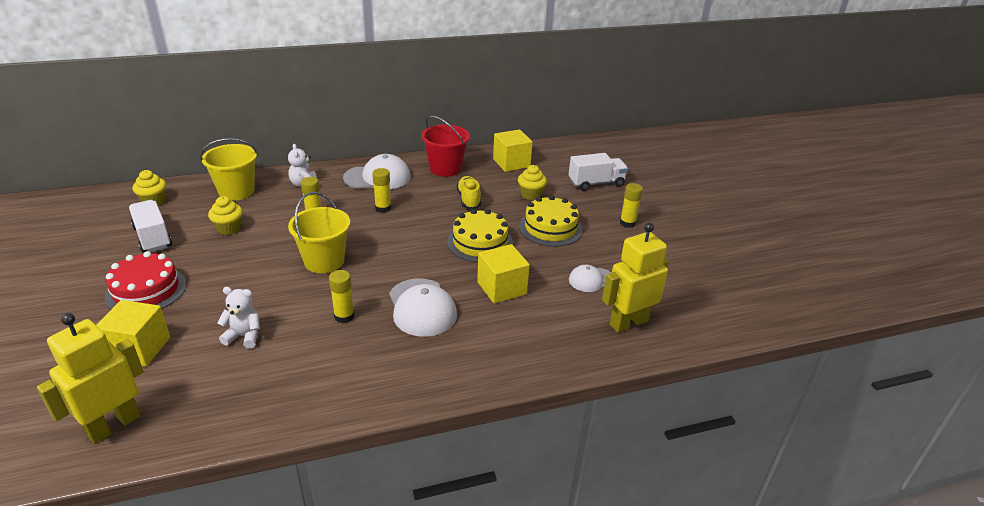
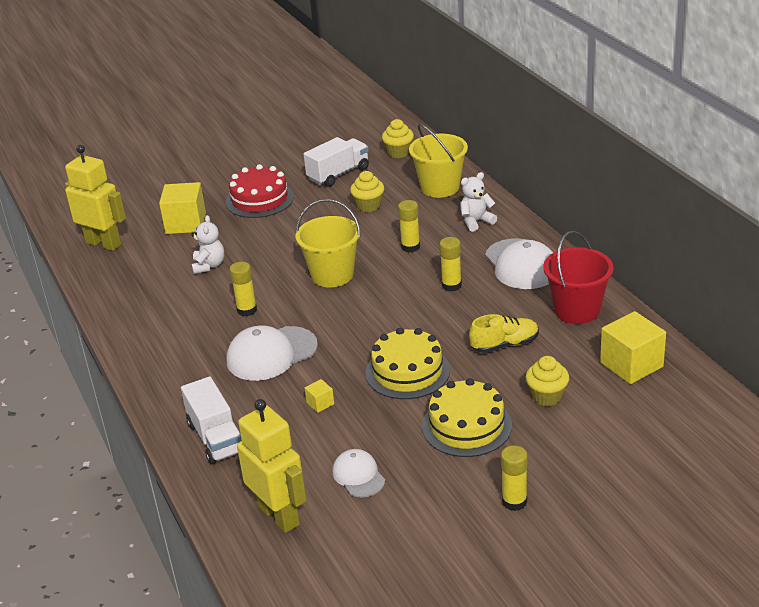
camera: 85 degrees right, 0 degrees up
yellow cube [477,244,530,304] -> yellow cube [305,379,334,413], size x0.45
white truck [568,153,628,191] -> white truck moved to [181,377,242,464]

